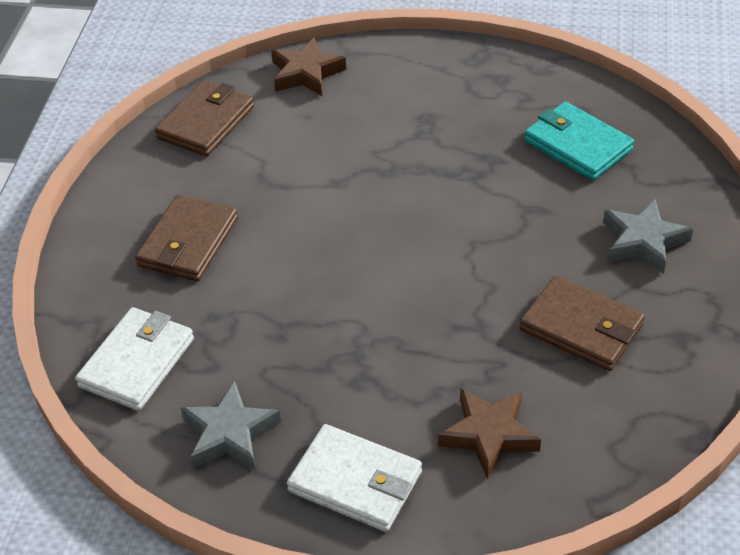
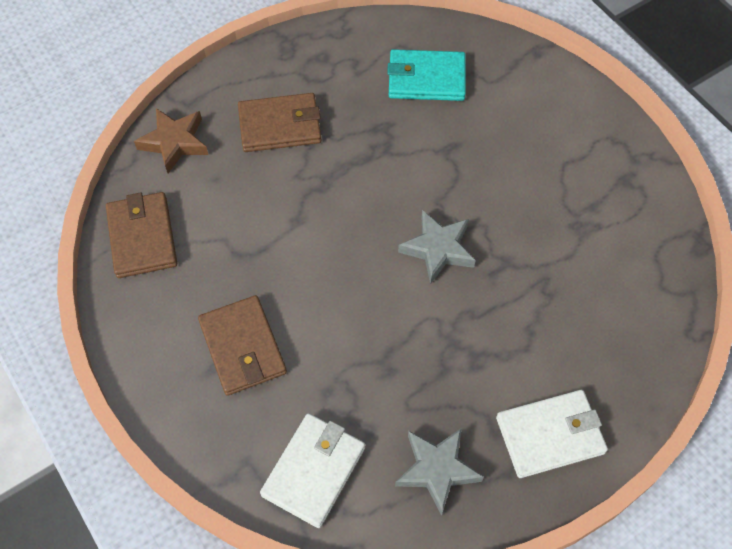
camera: 45 degrees left, 15 degrees up
white wallet [75,307,194,411] -> white wallet turned 45 degrees clockwise [260,413,365,528]
brown star [438,388,541,479] -> none
brown wallet [520,276,645,371] -> brown wallet moved to [238,93,321,152]
grey star [603,199,693,274] -> grey star moved to [398,210,476,284]

